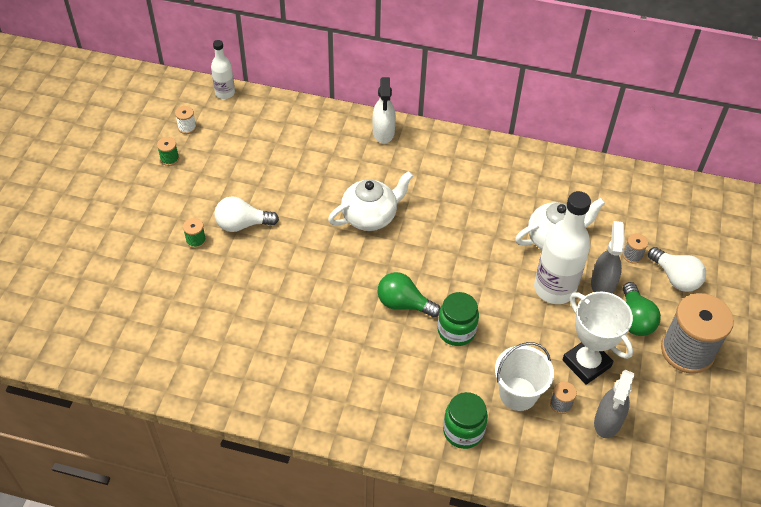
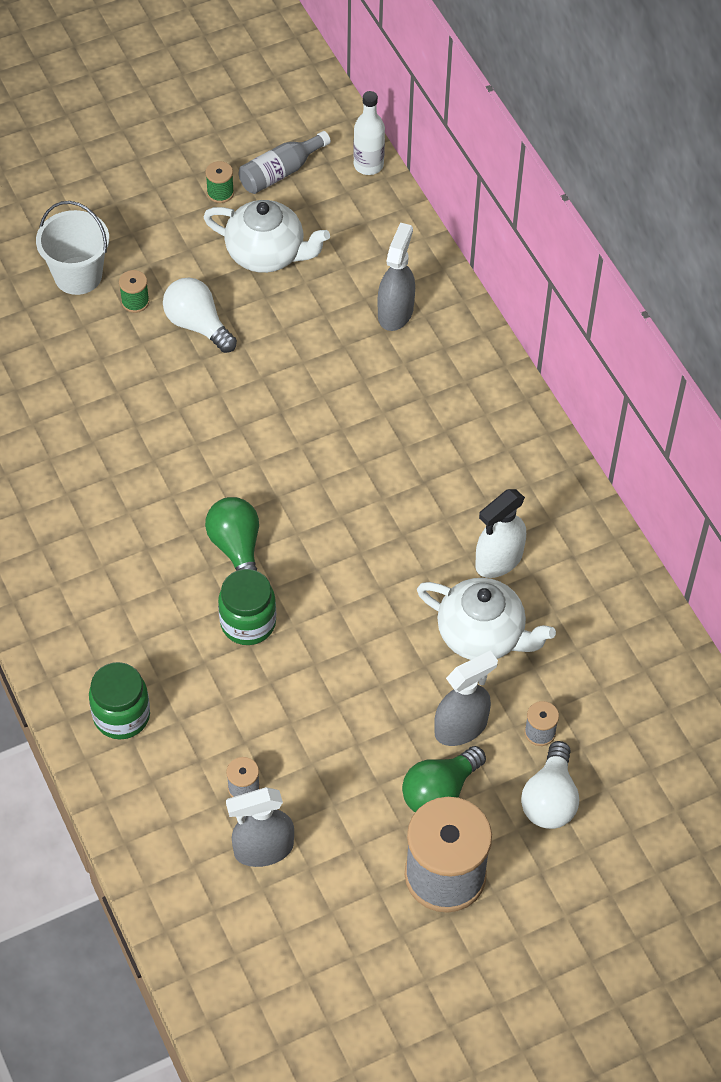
camera: 50 degrees right, 5 degrees up
white spool [175,106,196,134] -> grey bottle [239,131,331,194]
white teapot [328,171,413,231] -> white teapot moved to [203,200,330,273]
white spray bottle [372,77,396,143] -> white spray bottle moved to [475,489,526,578]
white bucket [495,342,554,411] -> white bucket moved to [36,201,109,295]
white bottle [534,191,591,304] -> none
white trophy [562,292,633,385] -> none
none -> grey spray bottle [377,222,415,331]

